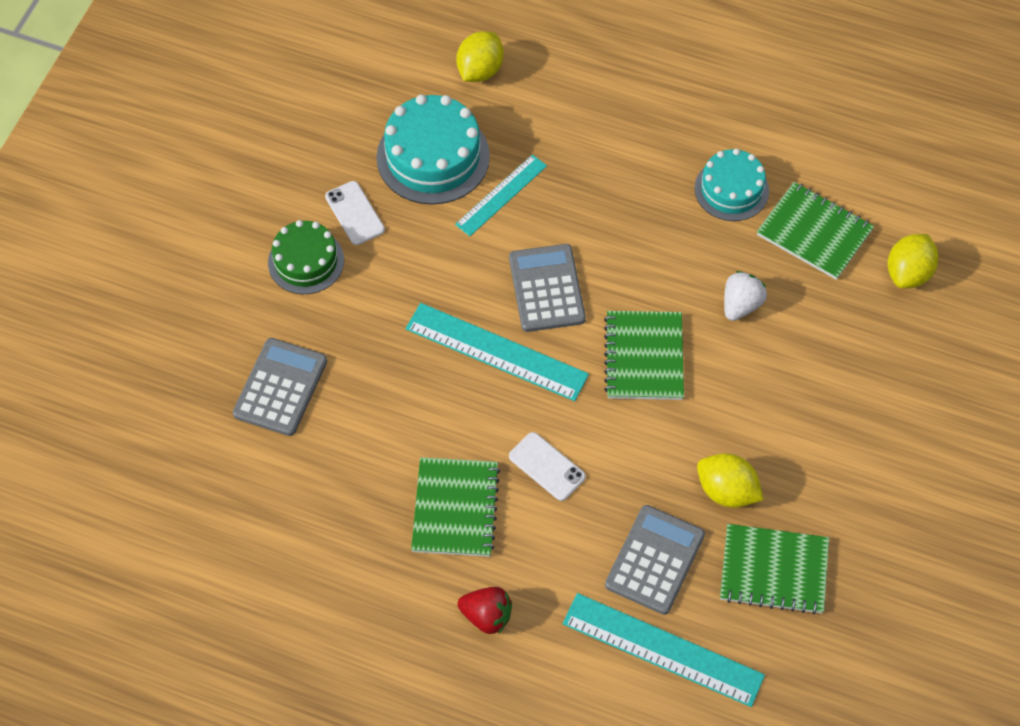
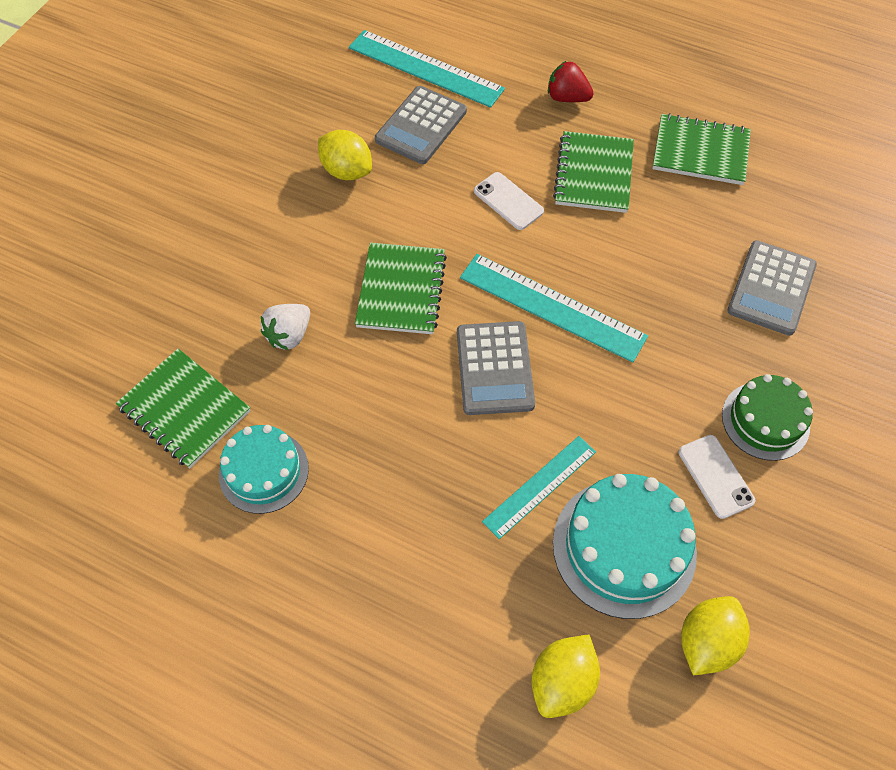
camera: 175 degrees left, 0 degrees up
green notebook [720,524,829,615] -> green notebook moved to [652,113,751,185]
yellow lemon [888,234,939,288] -> yellow lemon moved to [681,596,750,675]

